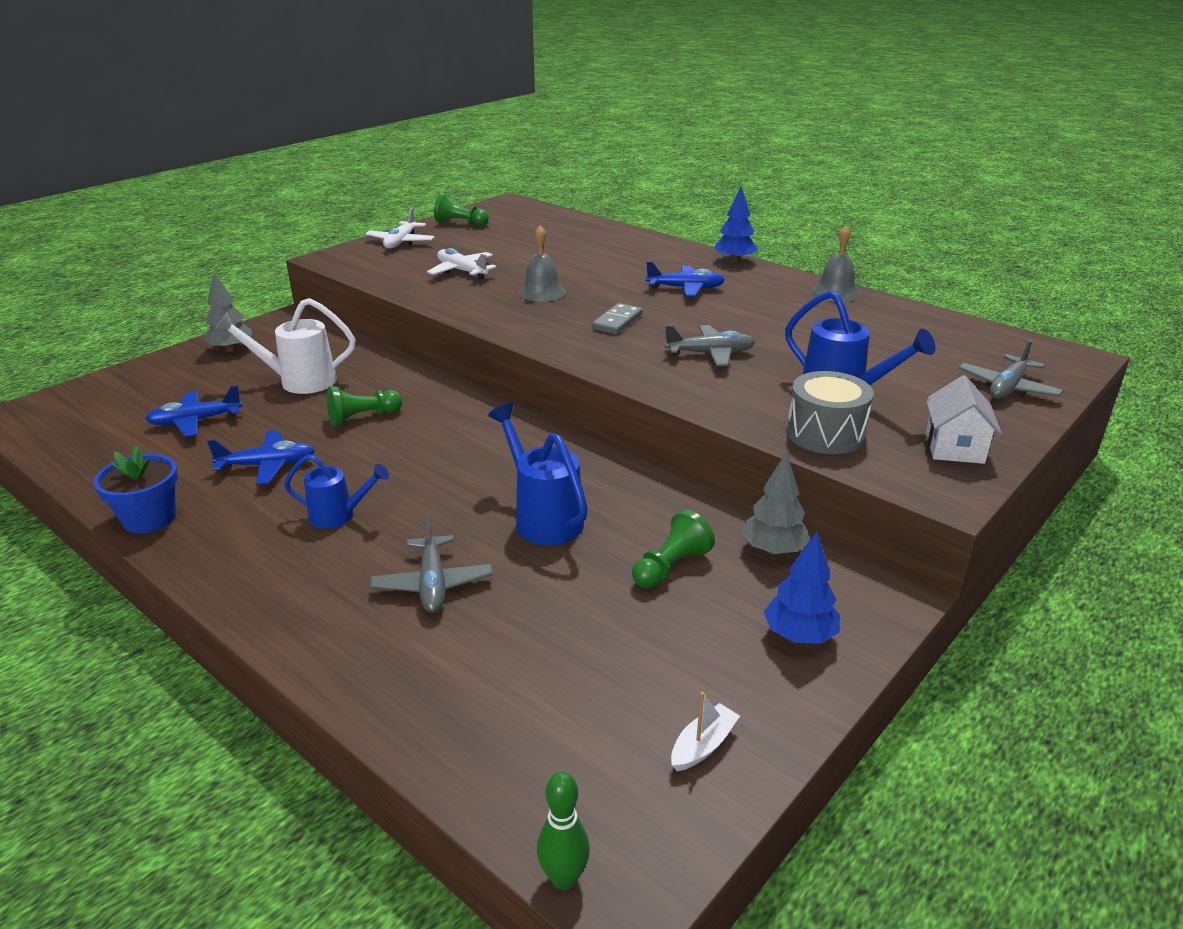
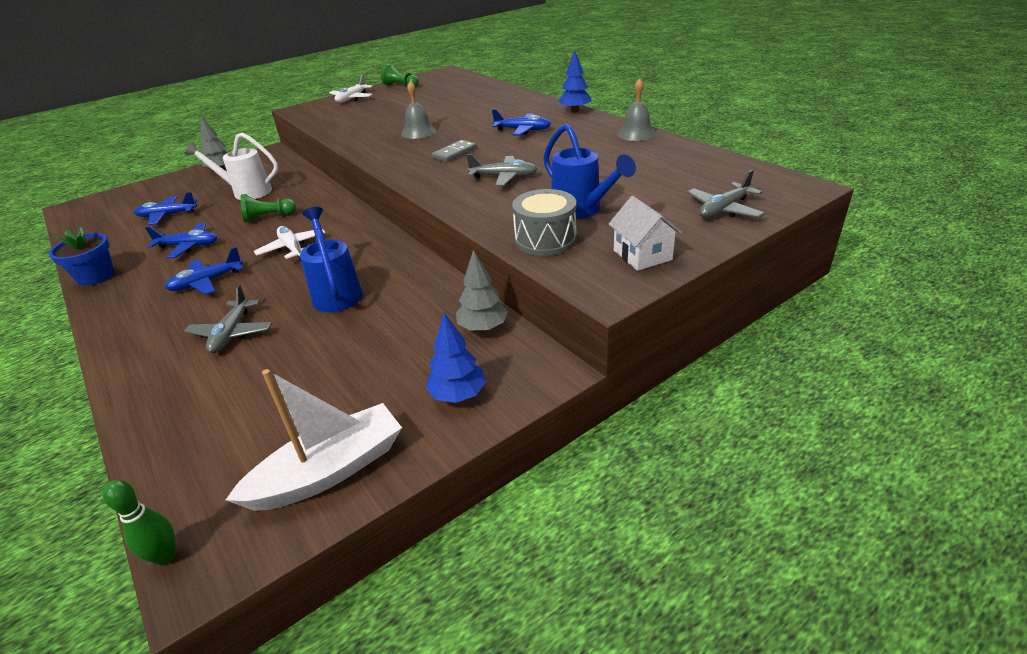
camera: 15 degrees right, 5 degrees up
blue watering can [284,454,389,529] -> blue plane [165,247,243,295]
white plane [427,248,496,280] -> white plane moved to [254,226,325,260]
green pawn [632,510,715,588] -> none
white boat [671,692,740,771] -> white boat [226,369,402,511], size x2.26
white house [926,375,1002,464] -> white house turned 45 degrees counterclockwise [609,196,682,271]

